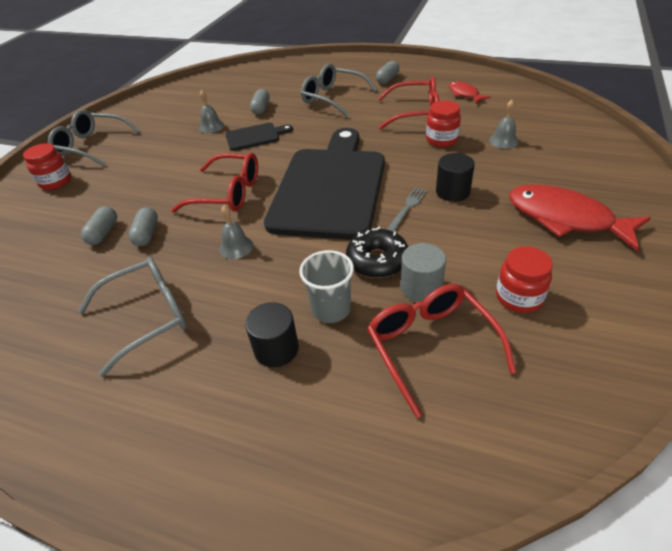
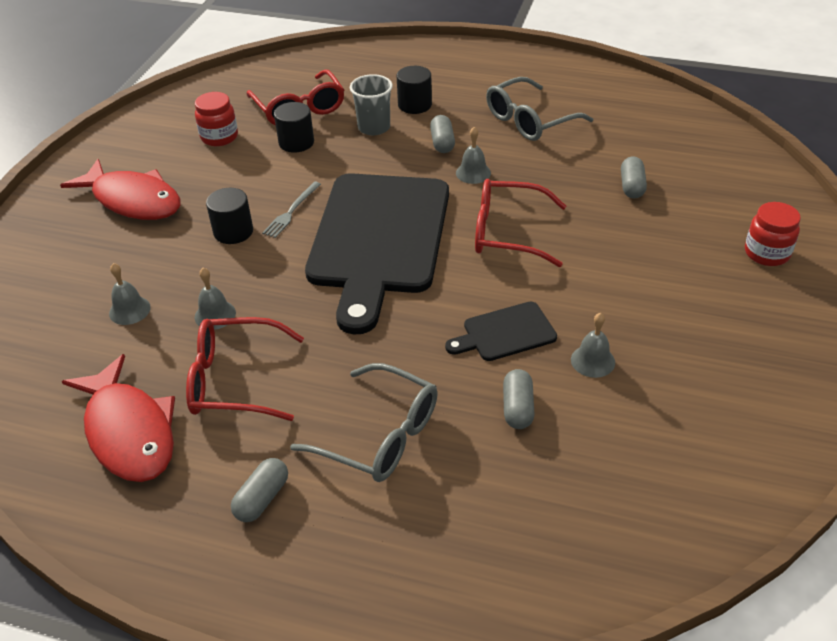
camera: 175 degrees right, 0 degrees up
grey glasses [48,110,140,166] -> none
grey capsule [128,207,158,246] -> grey capsule moved to [430,115,455,153]
black donut [346,227,408,278] -> none
grey cylinder [401,243,446,302] -> black cylinder [274,102,314,153]
red jar [426,100,461,147] -> grey bell [195,268,236,330]
red fish [449,81,491,103] -> red fish [62,354,175,482], size x1.90

